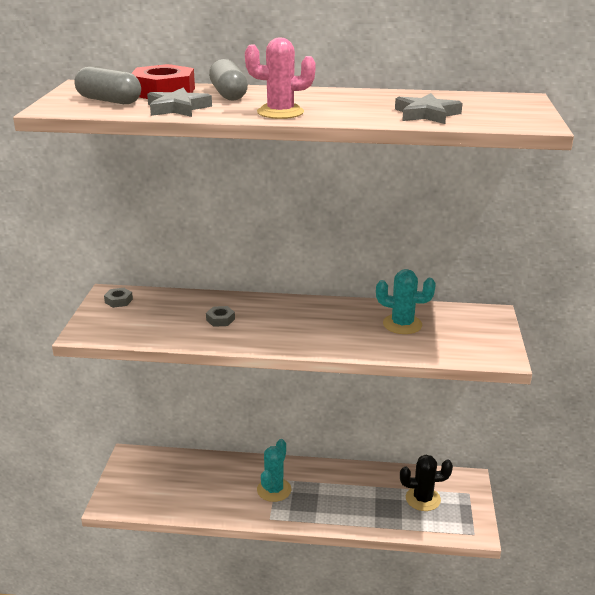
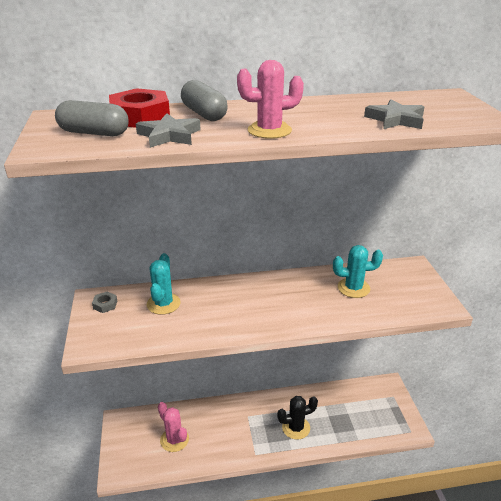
camera: 15 degrees left, 5 degrees up
grey nut [206,306,235,327] -> none
turquoise cactus [257,439,291,502] -> turquoise cactus moved to [147,253,181,315]
black cactus [400,455,453,511] -> black cactus moved to [277,396,318,440]
none -> pink cactus [158,402,189,452]

